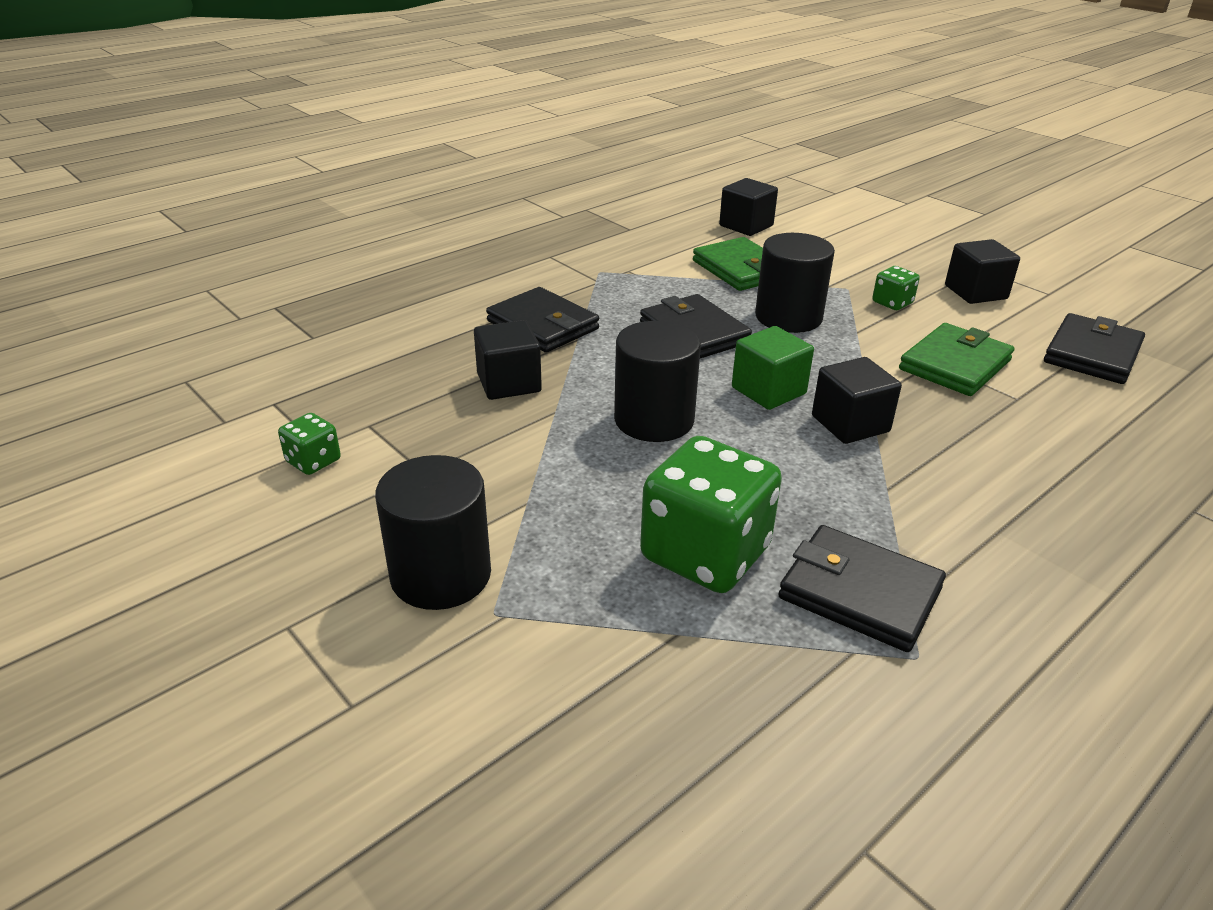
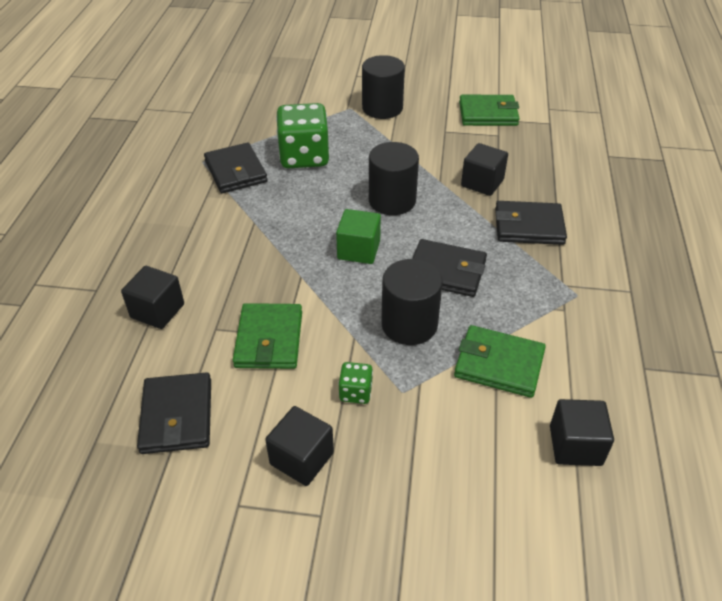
camera: 140 degrees right, 10 degrees up
green dice [278,413,341,475] -> green wallet [459,95,520,126]
black wallet [778,525,946,652] -> black wallet turned 75 degrees clockwise [204,143,268,193]
black cube [812,357,902,444] -> black cube moved to [121,266,184,329]

